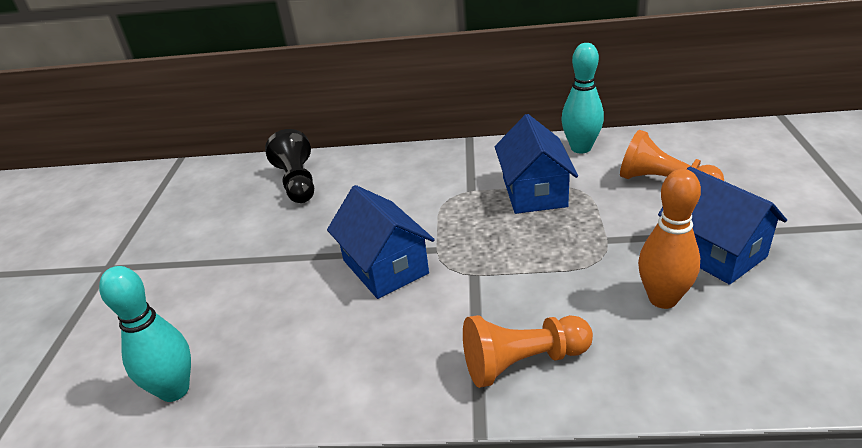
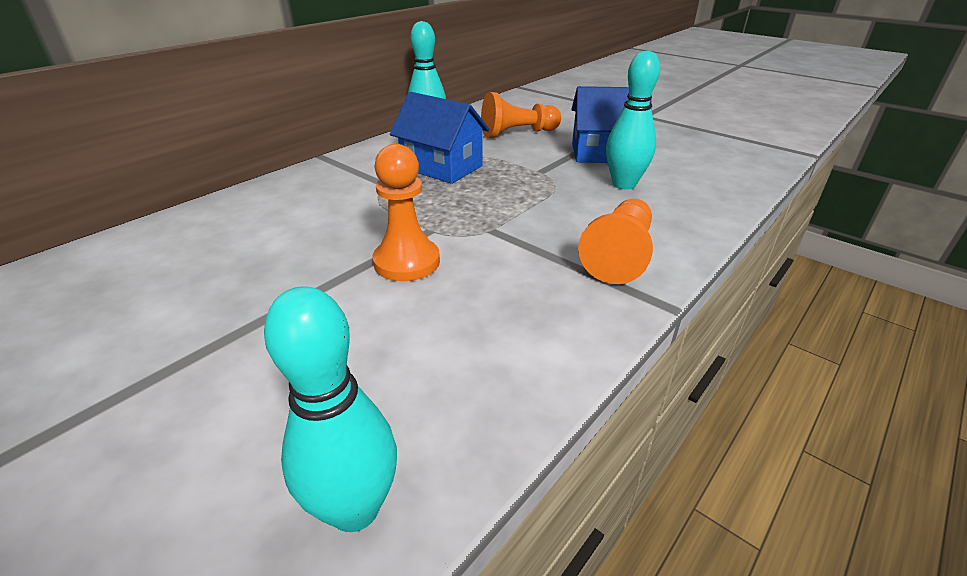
camera: 55 degrees left, 0 degrees up
black pawn [265,129,314,203] -> none
blue house [327,185,435,299] -> orange pawn [372,144,440,281]
orange bowling pin [638,169,701,309] -> turquoise bowling pin [606,50,660,190]

